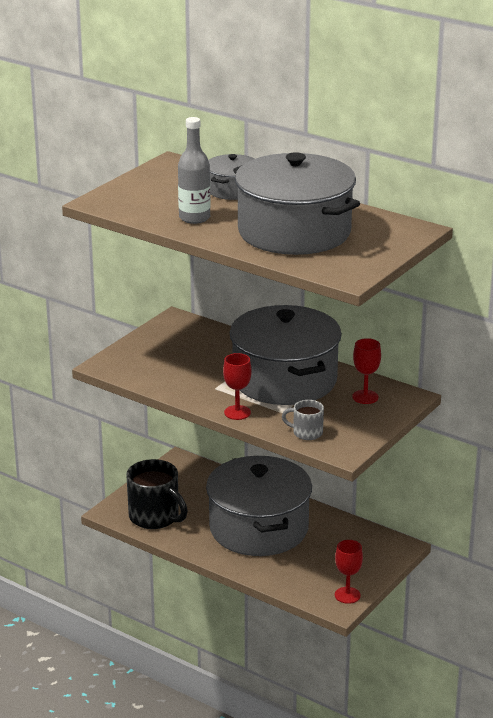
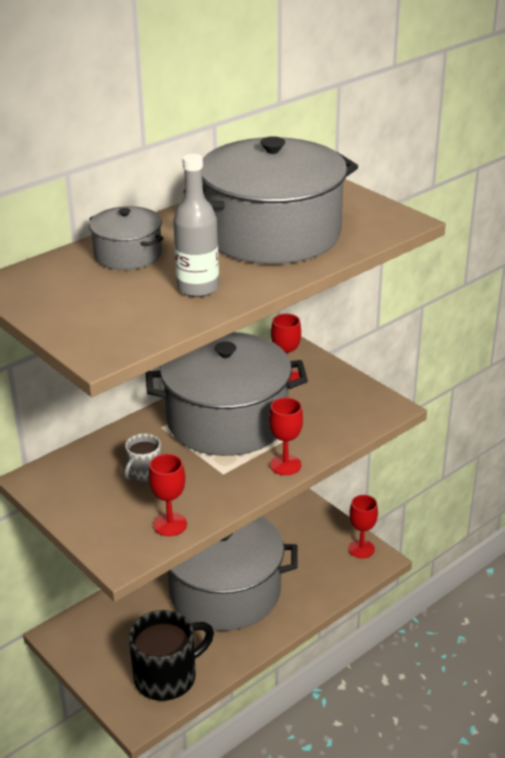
camera: 75 degrees left, 5 degrees up
grey mug [282,400,324,440] -> grey mug moved to [124,434,161,482]
none -> red goblet [149,454,187,536]

